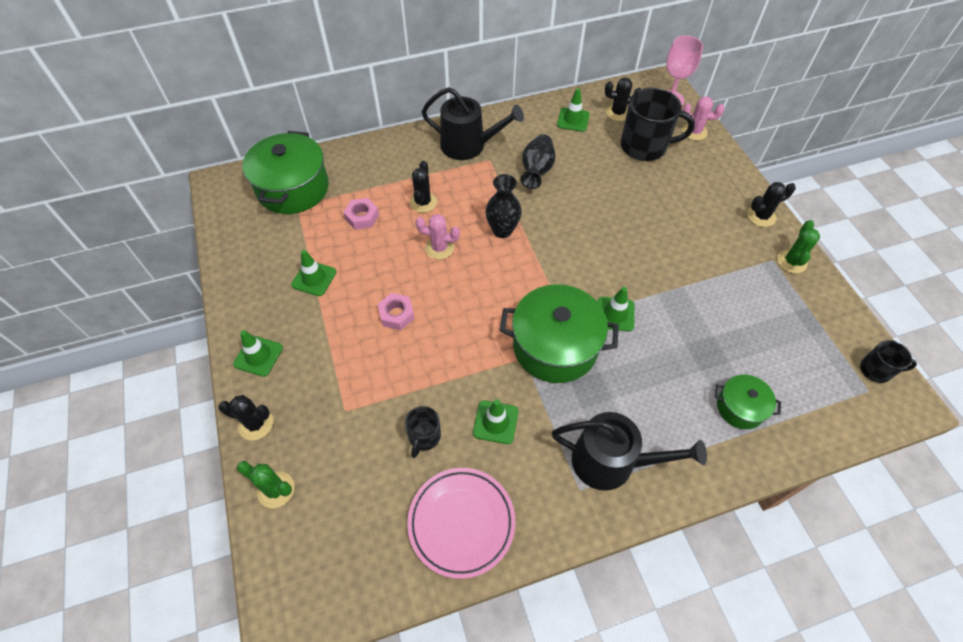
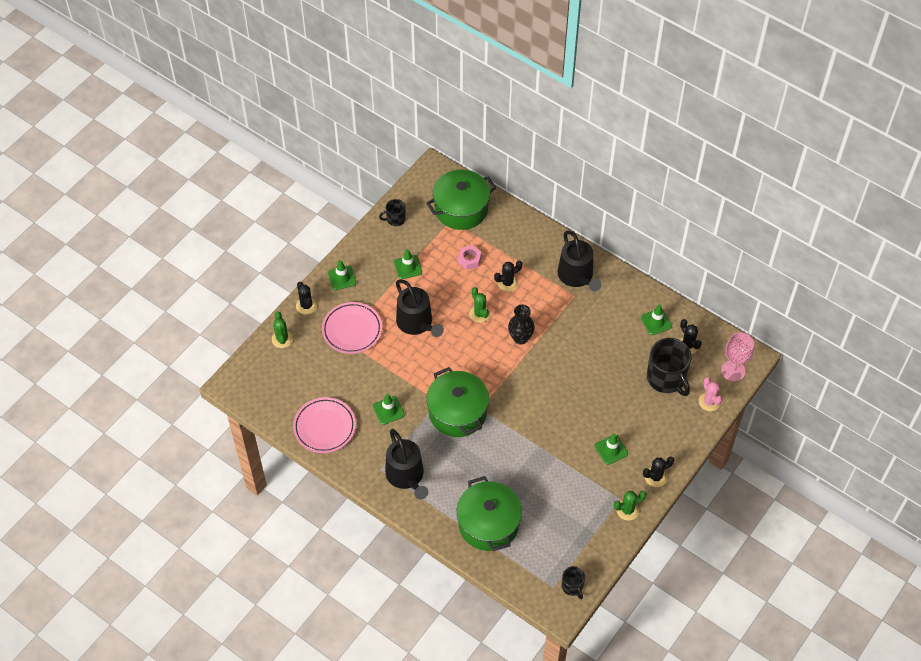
camera: 55 degrees right, 0 degrees up
pink nut [377,293,415,330] -> black watering can [396,279,444,337]
black mug [404,406,441,458] -> black mug moved to [379,199,406,226]
pink cactus [416,214,460,260] -> green cactus [469,287,491,323]
black vase [521,134,555,189] -> none
green traffic cone [597,287,634,332] -> green traffic cone moved to [595,433,628,465]
green pot [715,375,781,429] -> green pot [457,476,522,551], size x1.90
black cactus [747,182,796,227] -> black cactus turned 60 degrees counterclockwise [643,457,674,487]
none -> pink plate [322,302,382,354]

